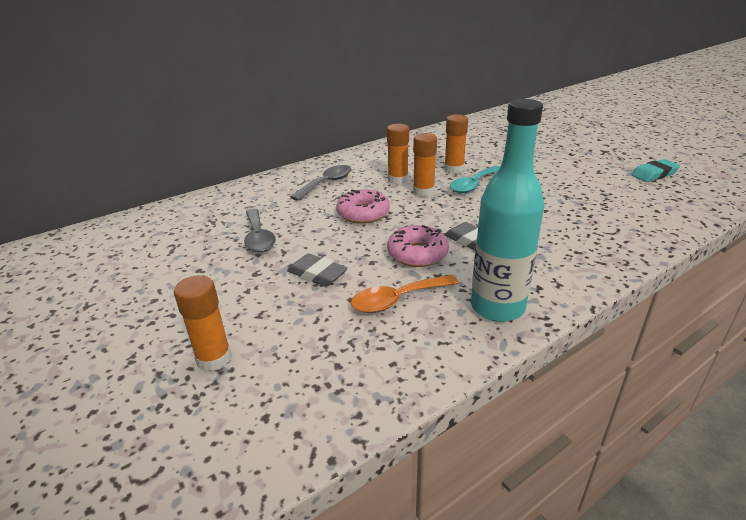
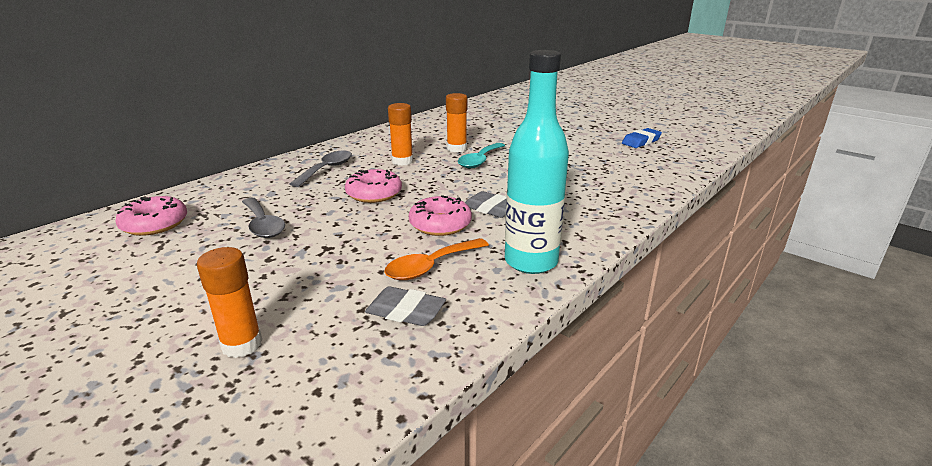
camera: 15 degrees left, 5 degrees down
grey eraser [287,253,348,286] -> grey eraser moved to [365,286,446,326]
orange glue stick [413,133,437,197] -> none
turquoise eraser [631,159,680,182] -> blue eraser [622,128,662,148]
none -> pink donut [116,196,187,236]

